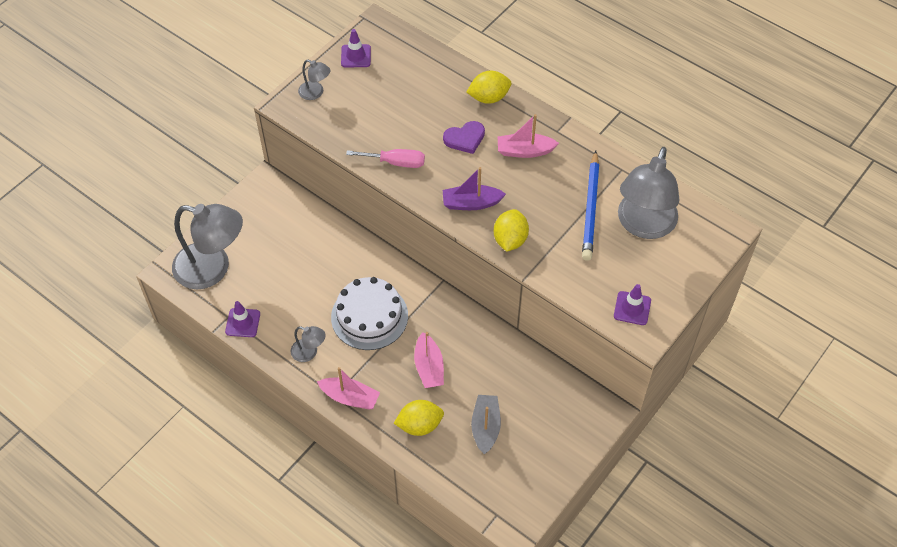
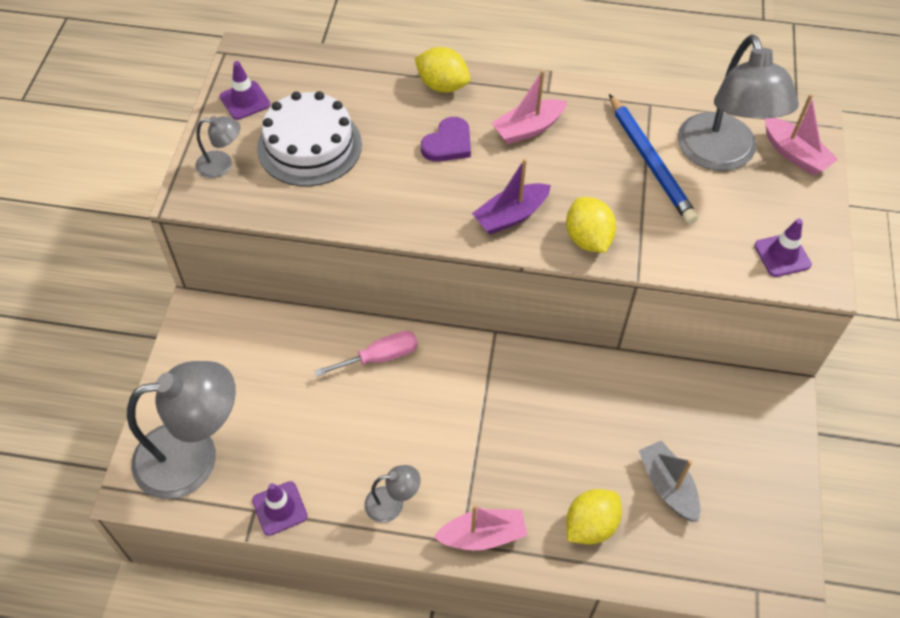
camera: 30 degrees left, 0 degrees up
white cake [331,277,408,350] -> white cake moved to [257,91,362,186]
pink screwdriver [346,149,425,168] -> pink screwdriver moved to [314,331,418,376]
pink boat [414,332,444,388] -> pink boat moved to [765,94,838,175]
yellow lemon [467,71,512,104] -> yellow lemon turned 75 degrees clockwise [415,47,470,92]

